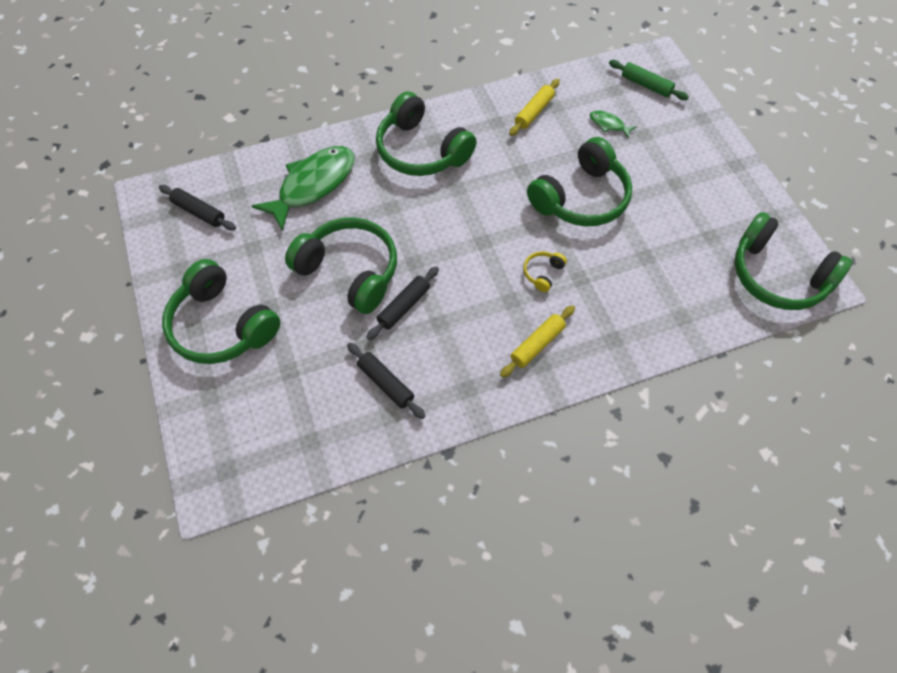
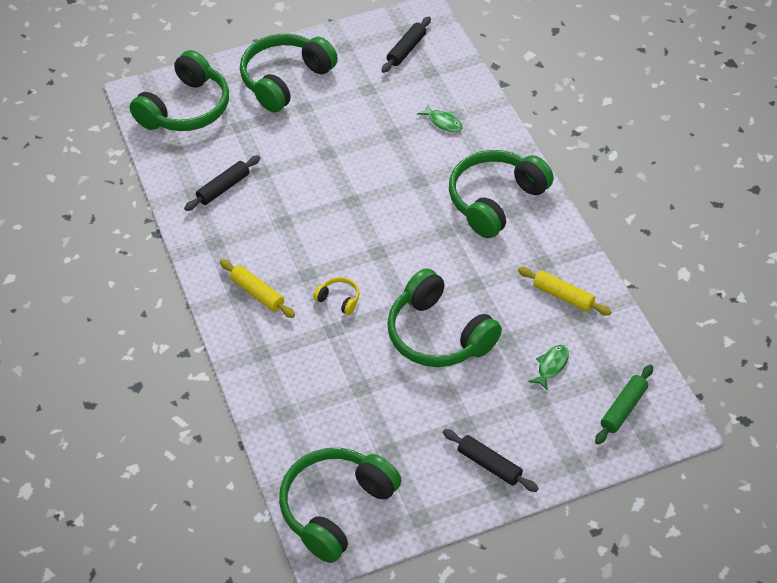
camera: 90 degrees right, 10 degrees down
green fish [252,146,355,231] -> green fish [417,103,462,132], size x0.43
green headphones [285,217,397,314] -> green headphones moved to [130,50,229,131]
black rolling pin [367,266,439,340] -> black rolling pin moved to [443,429,539,492]

